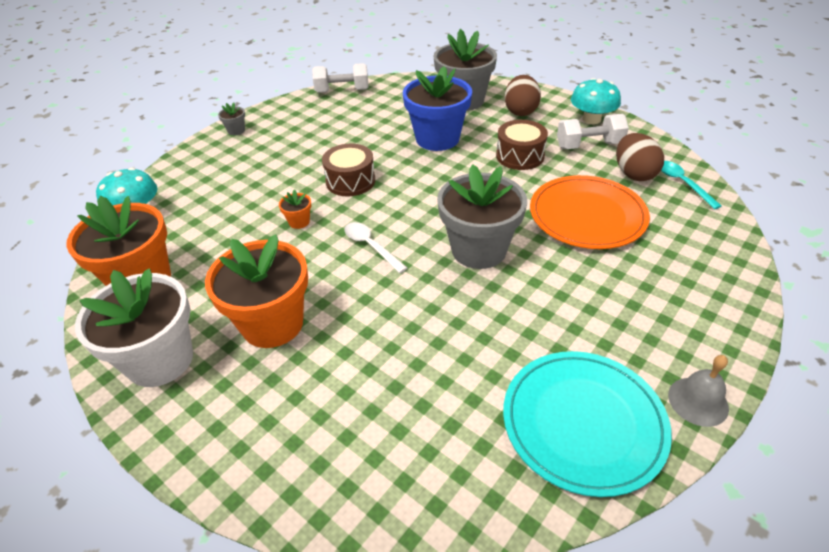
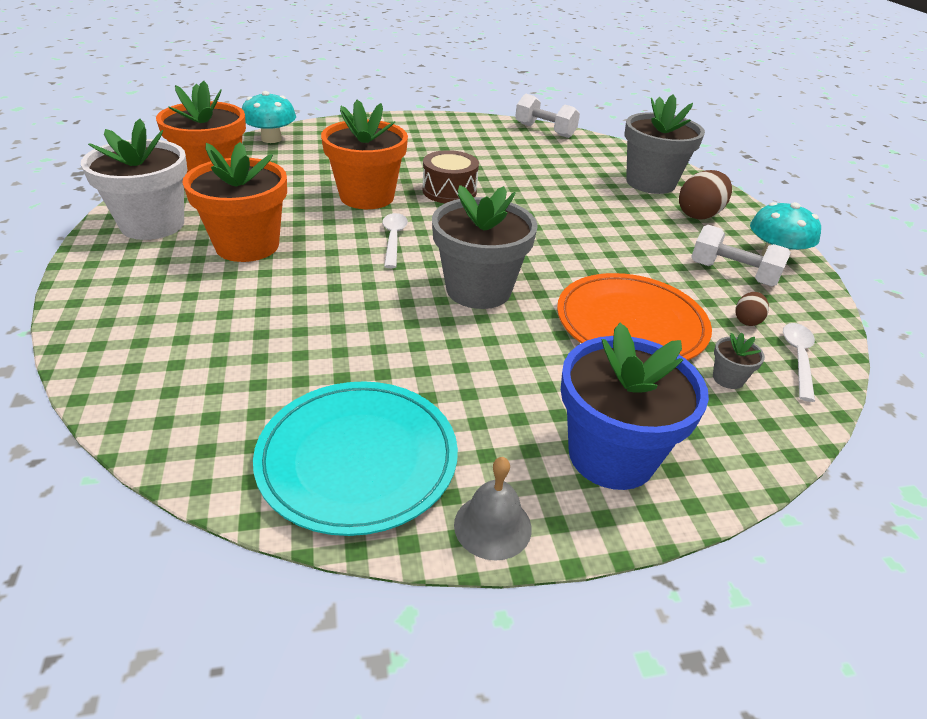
camera: 35 degrees right, 5 degrees down
grey flower pot [218,102,245,135] -> grey flower pot moved to [713,332,765,389]
orange flower pot [279,189,311,229] -> orange flower pot [321,99,408,209], size x2.45
blue flower pot [403,66,472,151] -> blue flower pot moved to [561,323,709,490]
brown drum [496,120,548,170] -> none
brown egg [616,133,664,181] -> brown egg [735,292,769,326], size x0.53
turquoise spoon [661,161,722,209] -> white spoon [783,323,815,402]

